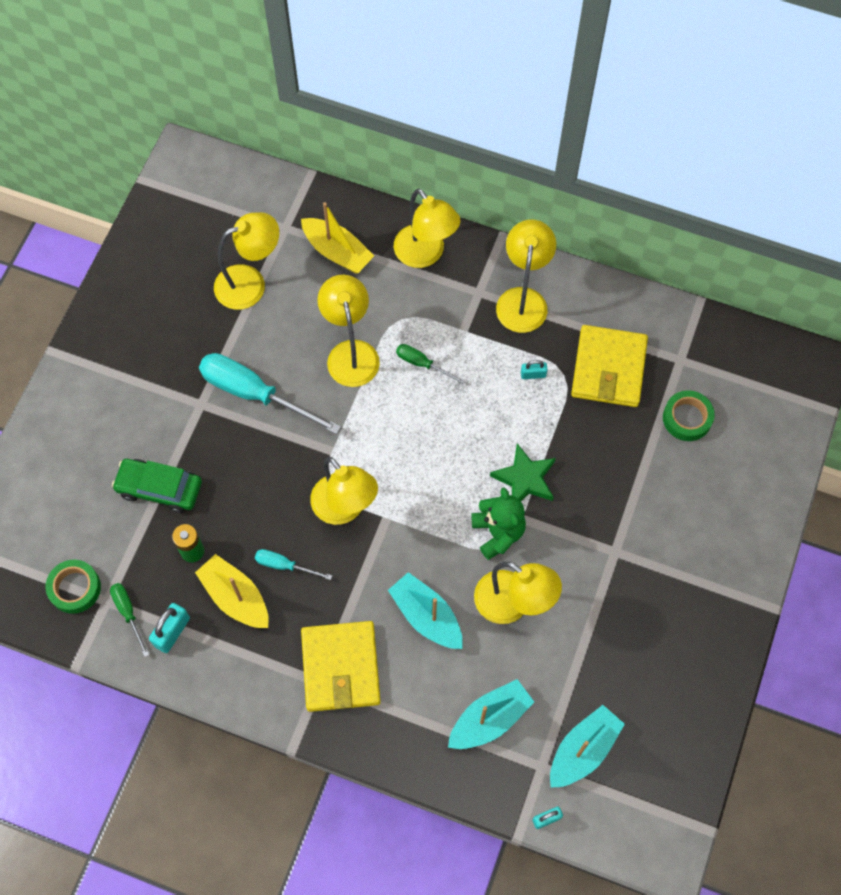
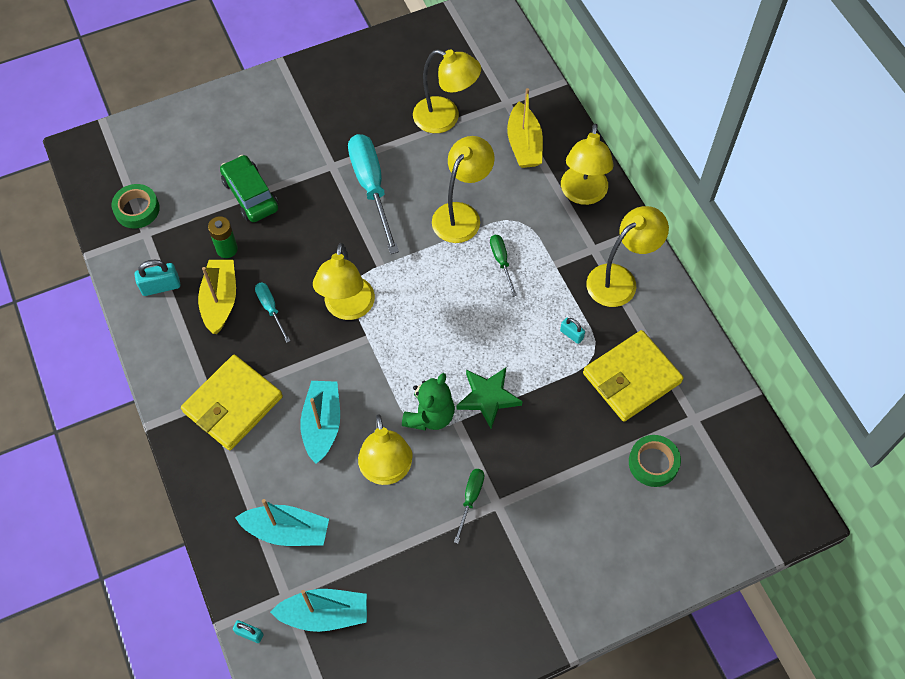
camera: 45 degrees right, 5 degrees down
green screwdriver [110,583,149,656] -> green screwdriver moved to [454,469,484,544]

